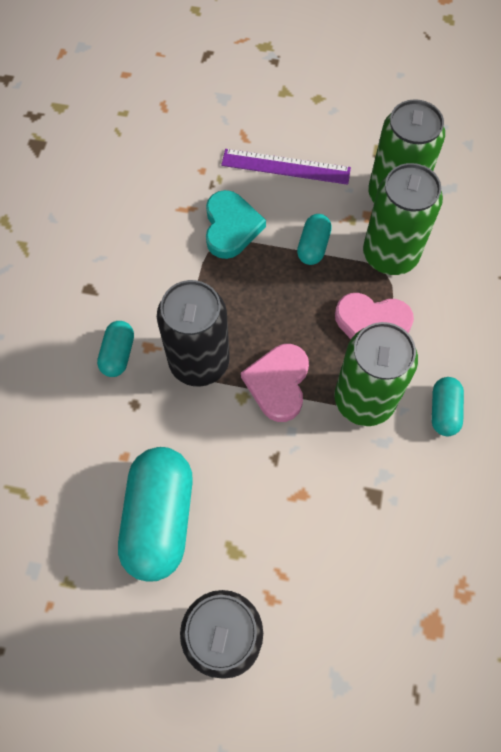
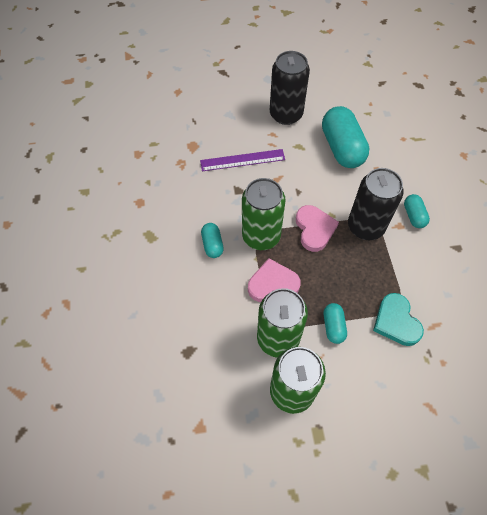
camera: 160 degrees right, 5 degrees down
purple ruler [221,149,351,185] -> purple ruler moved to [200,149,285,171]

